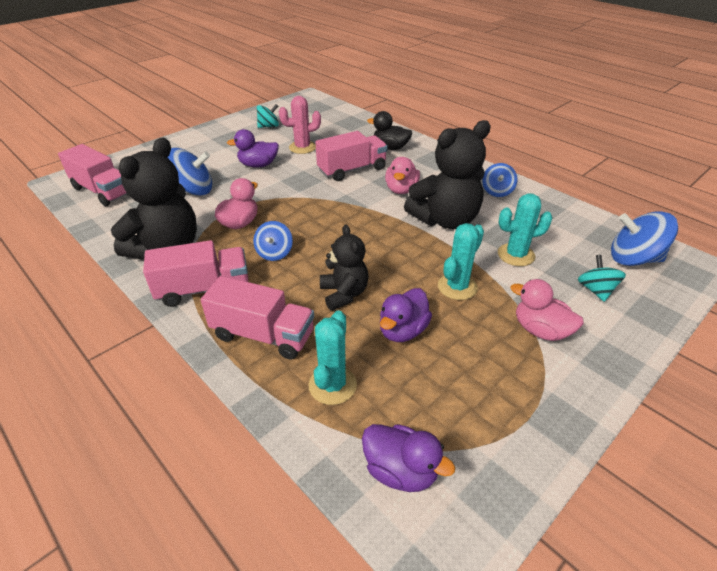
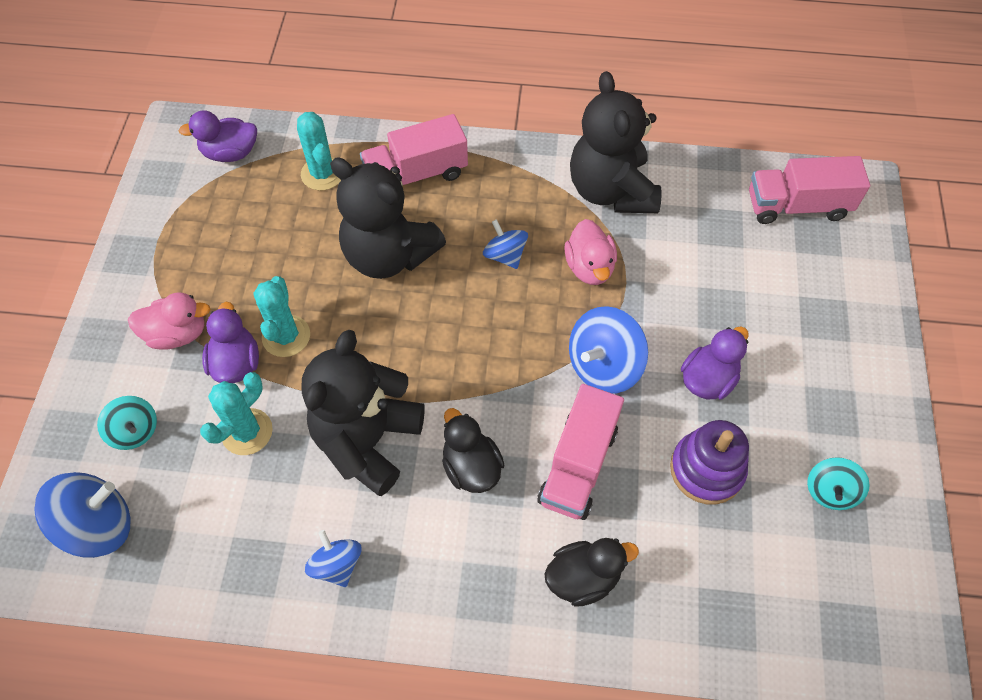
camera: 140 degrees right, 20 degrees up
pink truck [143,240,249,307] -> none
blue spinning top [167,148,212,196] -> blue spinning top moved to [569,306,648,394]
pink cactus [279,96,321,154] -> purple stacking toy [670,420,749,505]
black teddy bear [320,224,369,311] -> black teddy bear [330,157,446,279], size x1.69
purple duck [380,288,432,342] -> purple duck moved to [202,302,259,383]
pink duck [385,157,420,194] -> black duck [442,408,505,493]

